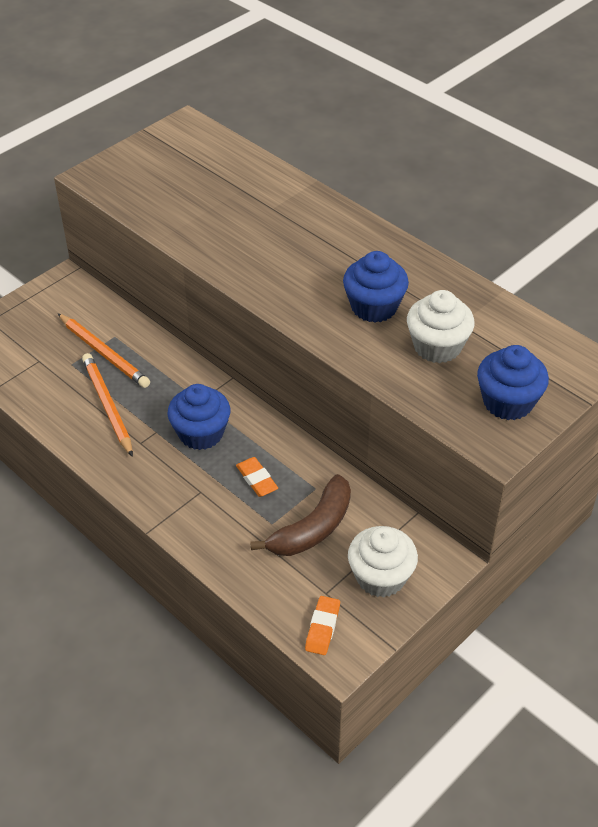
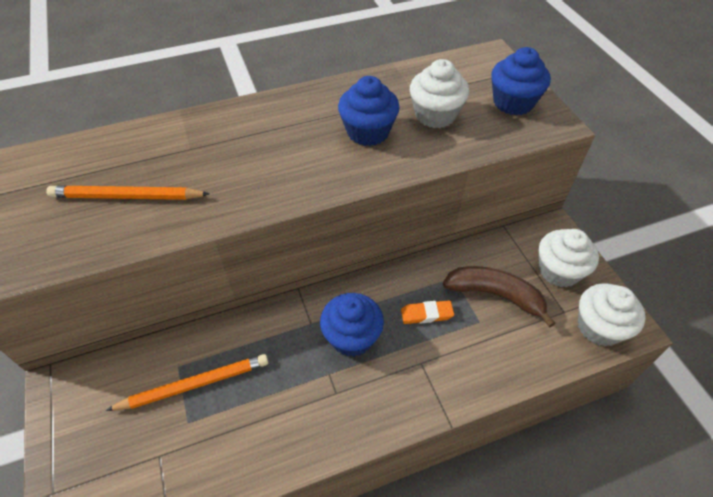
camera: 65 degrees left, 5 degrees up
orange pencil [82,353,133,457] -> orange pencil moved to [46,186,210,200]
brown banana [250,474,351,556] -> brown banana turned 45 degrees counterclockwise [443,266,555,328]
orange eraser [305,596,340,655] -> white cupcake [578,283,646,346]

